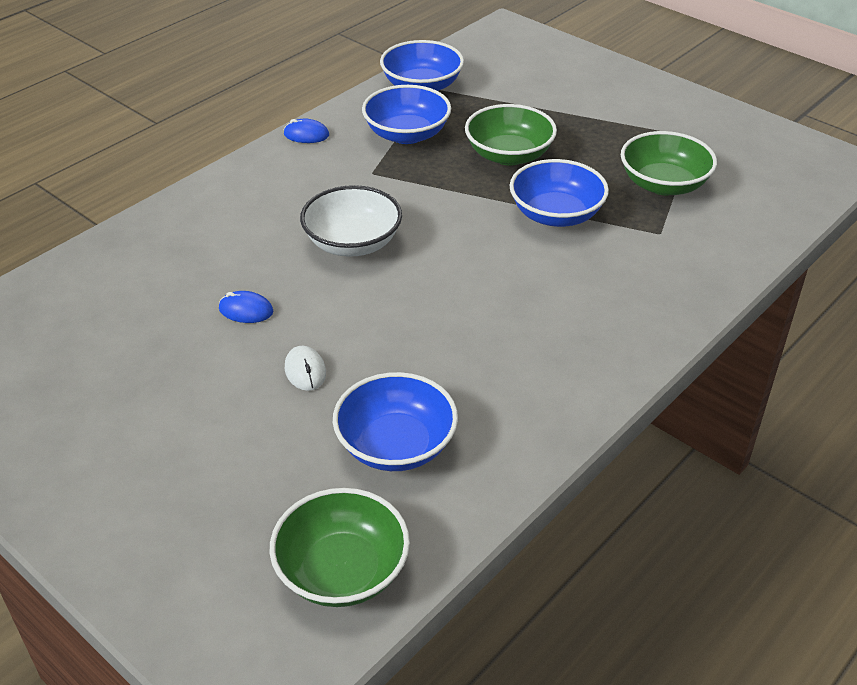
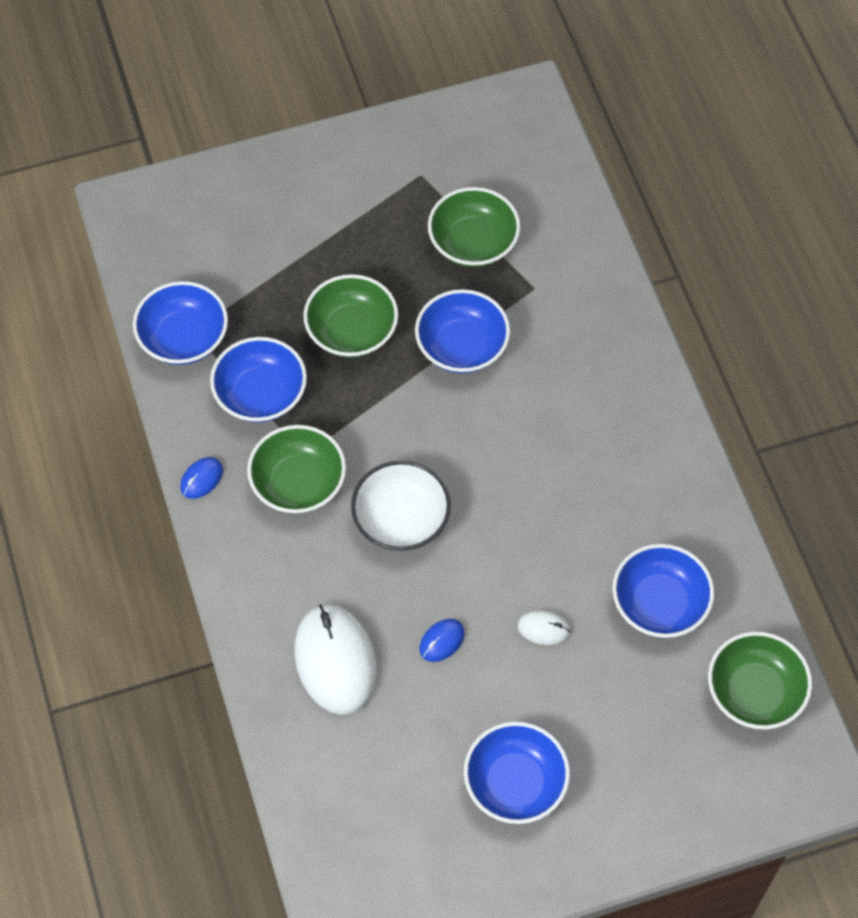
camera: 60 degrees left, 20 degrees up
none -> green bowl [247,425,346,514]
none -> white mouse [294,604,377,715]
none -> blue bowl [464,722,570,824]

